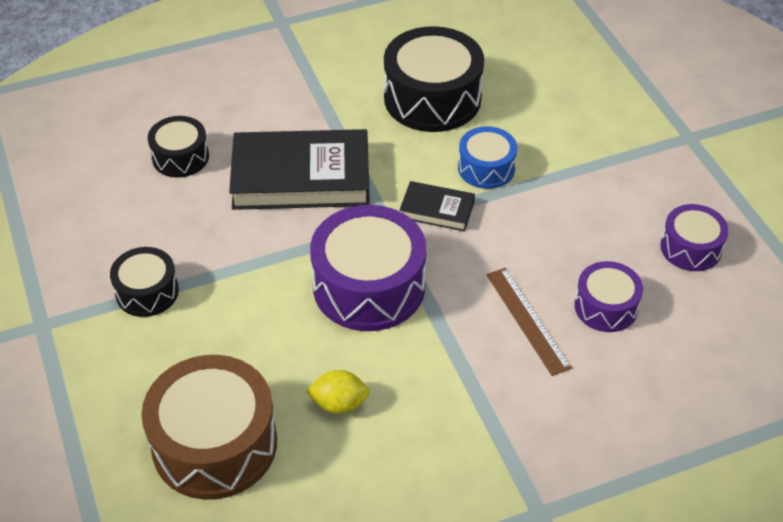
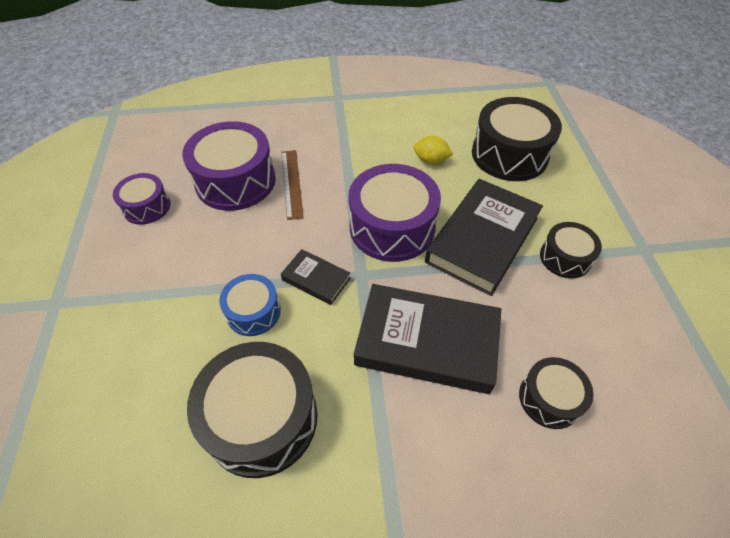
camera: 165 degrees left, 5 degrees up
brown drum [142,355,277,500] -> black drum [472,97,562,181]
purple drum [574,261,643,332] -> purple drum [182,121,276,211], size x1.80
none -> black book [425,179,543,296]

